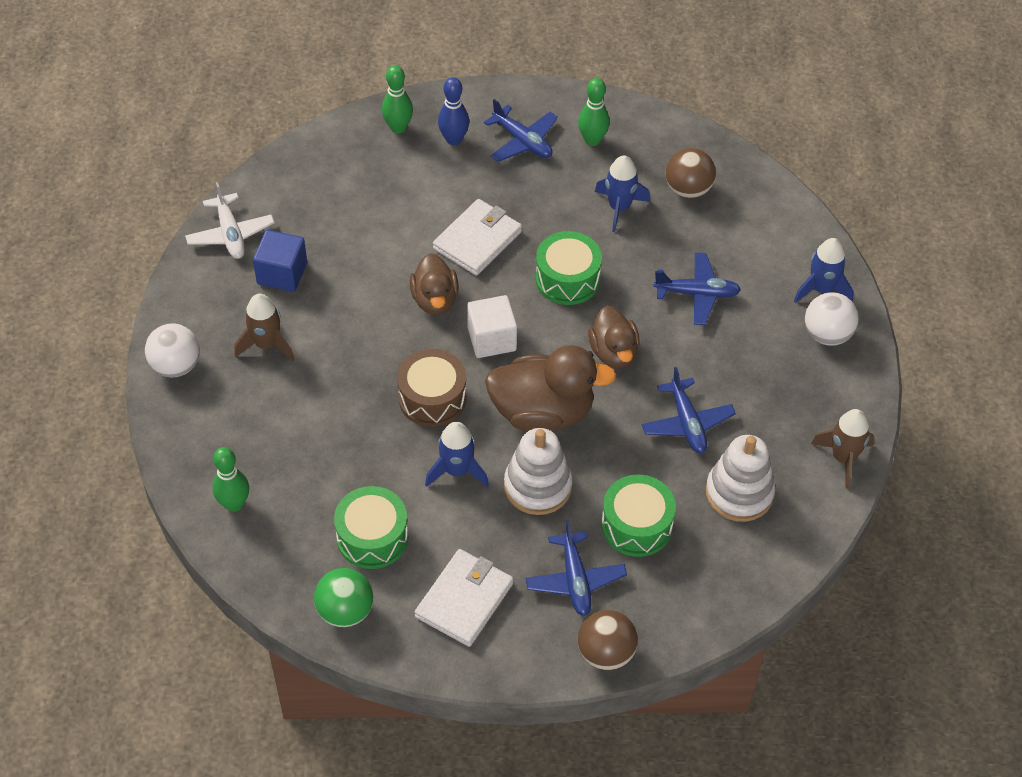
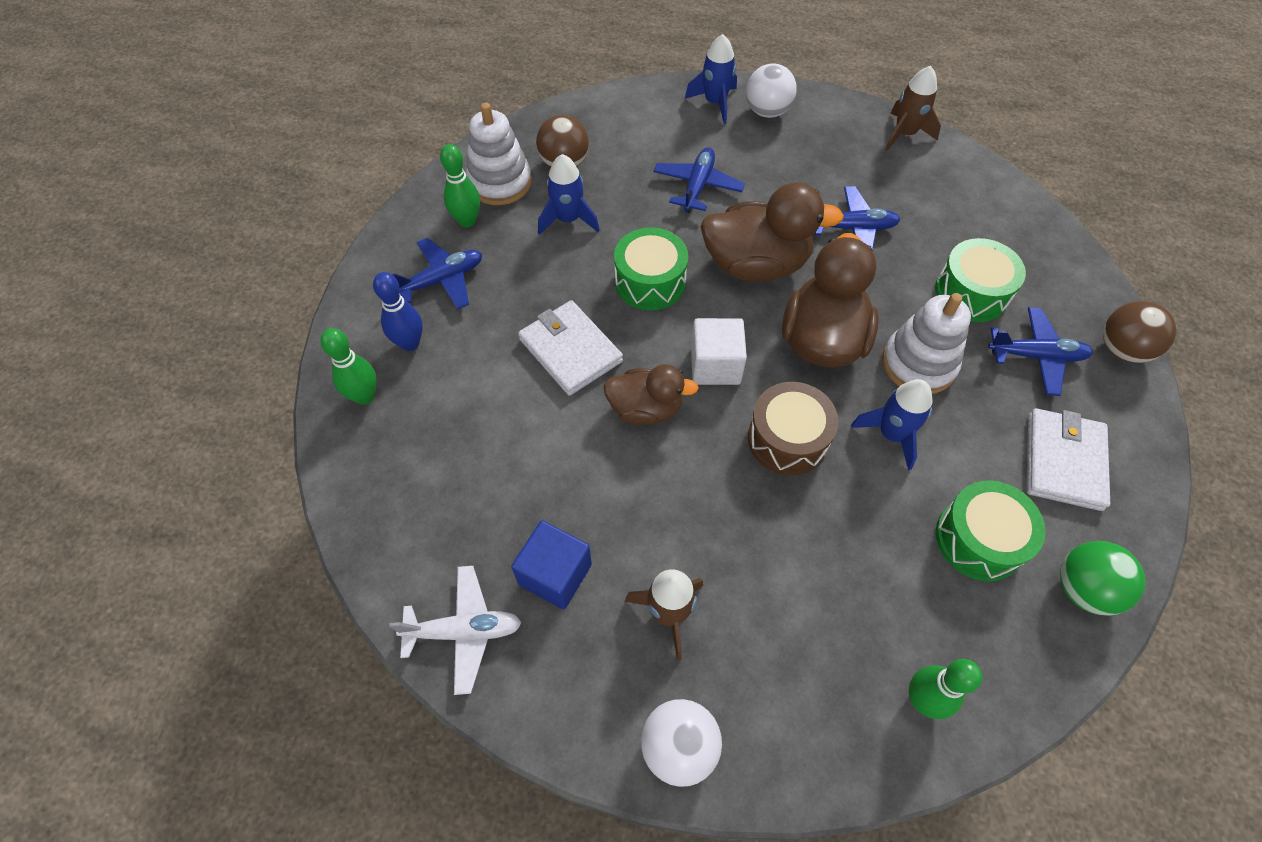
camera: 75 degrees left, 5 degrees up
white wallet [415,549,513,647] -> white wallet turned 60 degrees clockwise [1027,408,1110,511]
brown duck [588,306,640,368] -> brown duck [700,182,844,282], size x1.61
white stacking toy [706,435,775,522] -> white stacking toy moved to [466,103,532,205]

